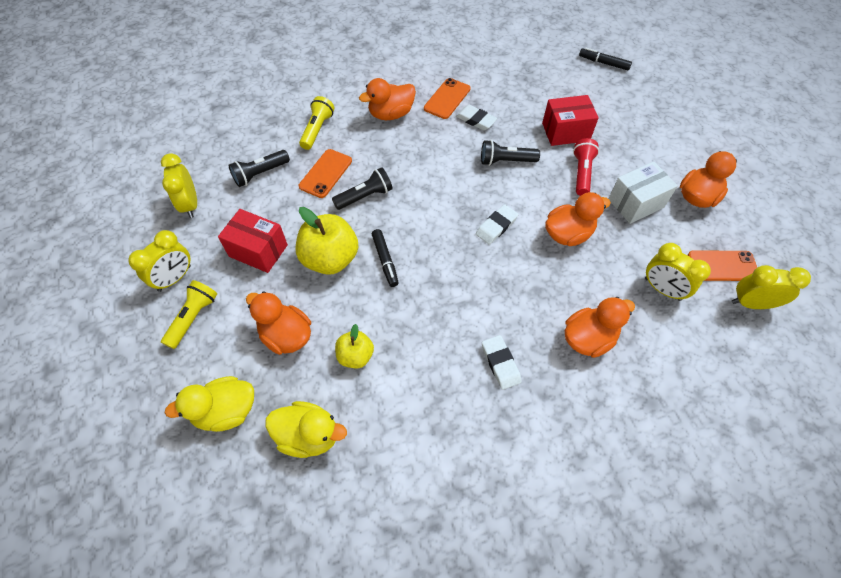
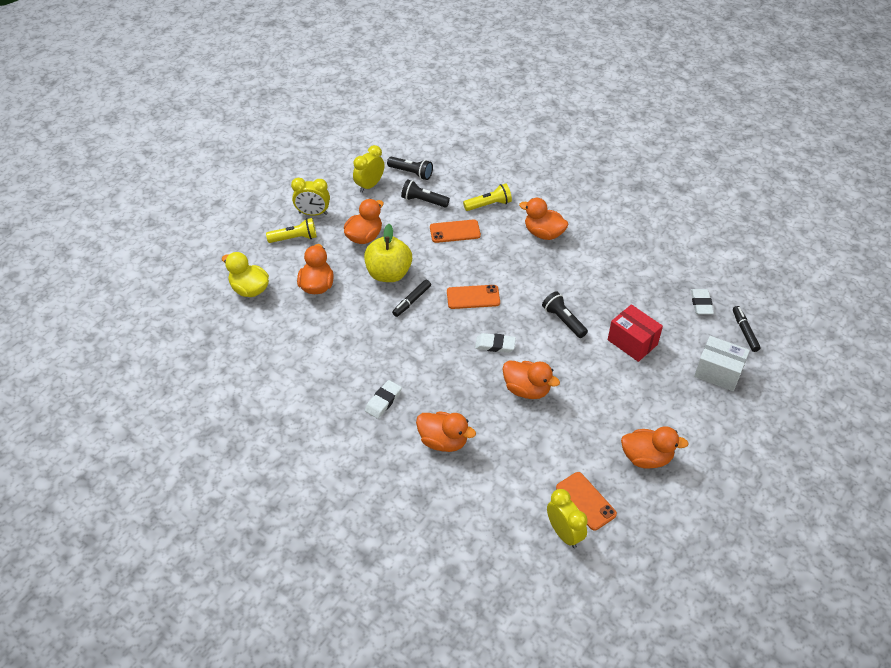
camera: 55 degrees right, 10 degrees down
red box [218,209,288,273] -> orange duck [344,199,384,244]
yellow duck [265,401,347,458] -> none
black flashlight [332,167,393,210] -> black flashlight moved to [387,157,433,180]
yellow apple [335,324,374,368] -> none
orange phone [424,78,470,119] -> orange phone moved to [447,285,500,309]
white eraser [456,105,497,130] -> white eraser moved to [691,289,714,314]
red flashlight [573,138,599,196] -> none
white box [608,162,678,224] -> white box moved to [694,336,750,391]
yellow clock [645,243,711,301] -> none

